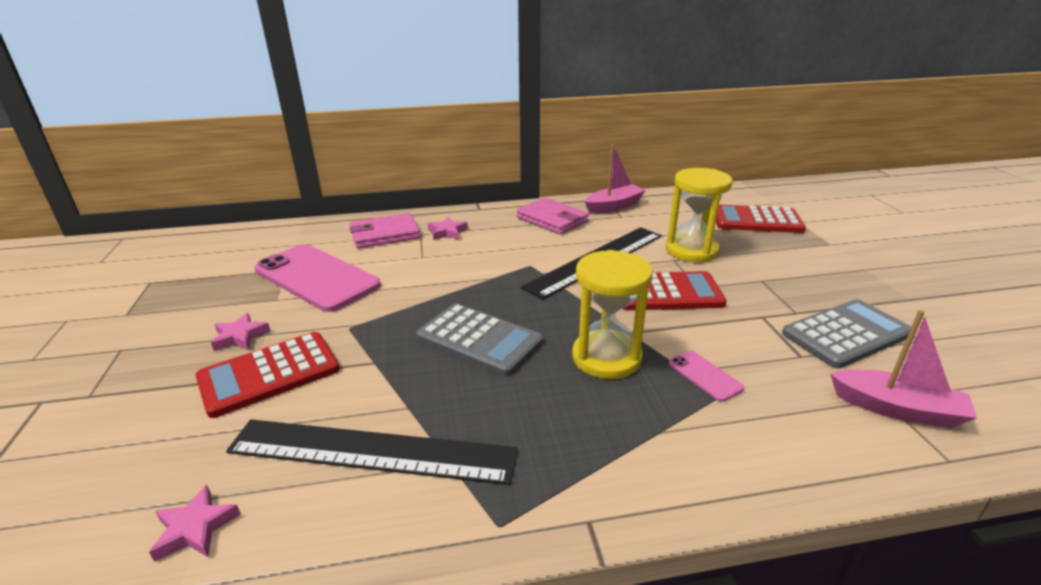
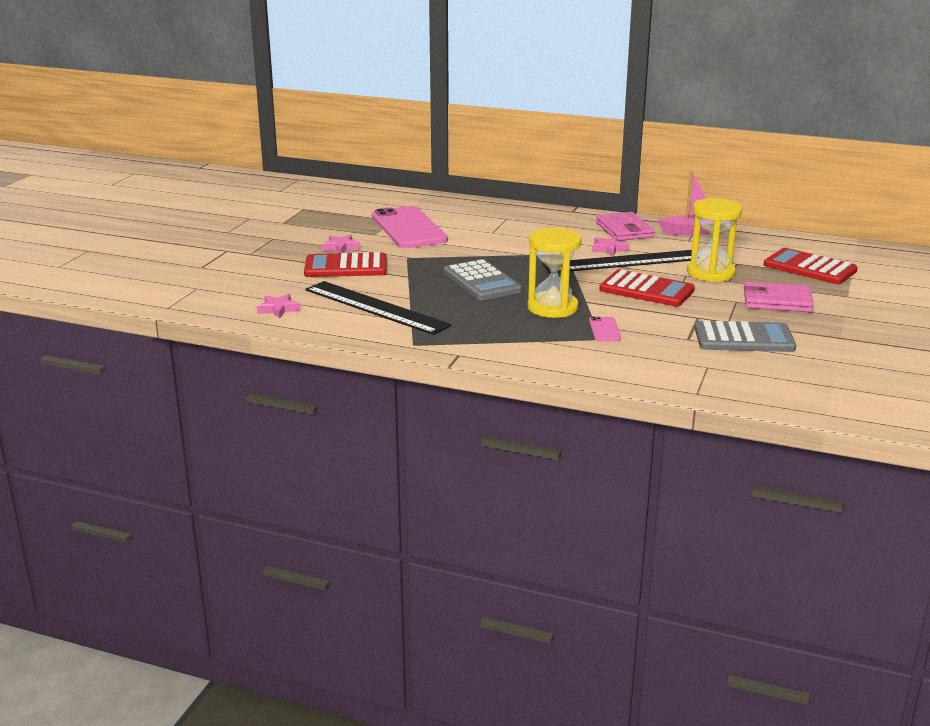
camera: 30 degrees right, 5 degrees down
pink wallet [350,213,420,249] -> pink wallet moved to [744,282,814,312]
pink star [428,217,468,240] -> pink star moved to [592,236,629,256]
pink boat [830,310,977,428] -> none

